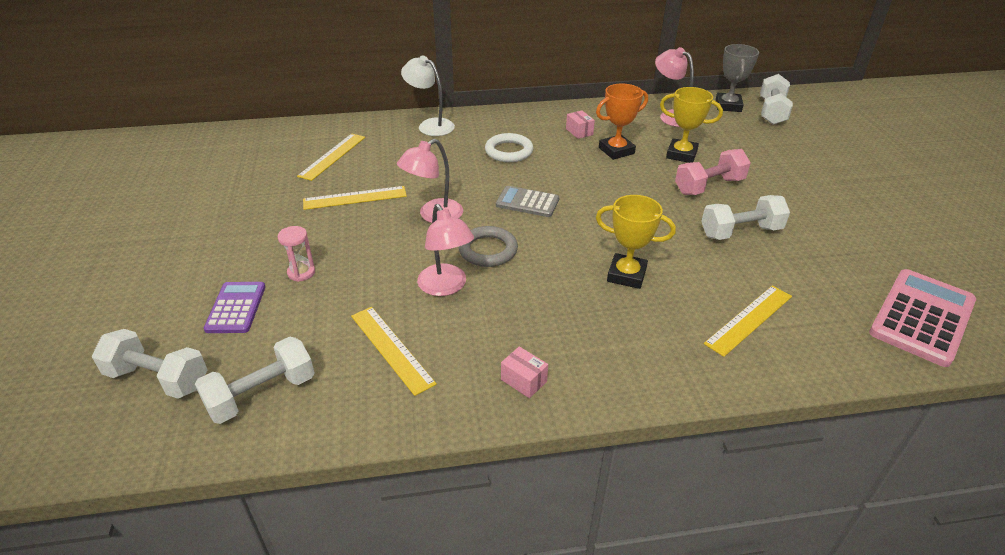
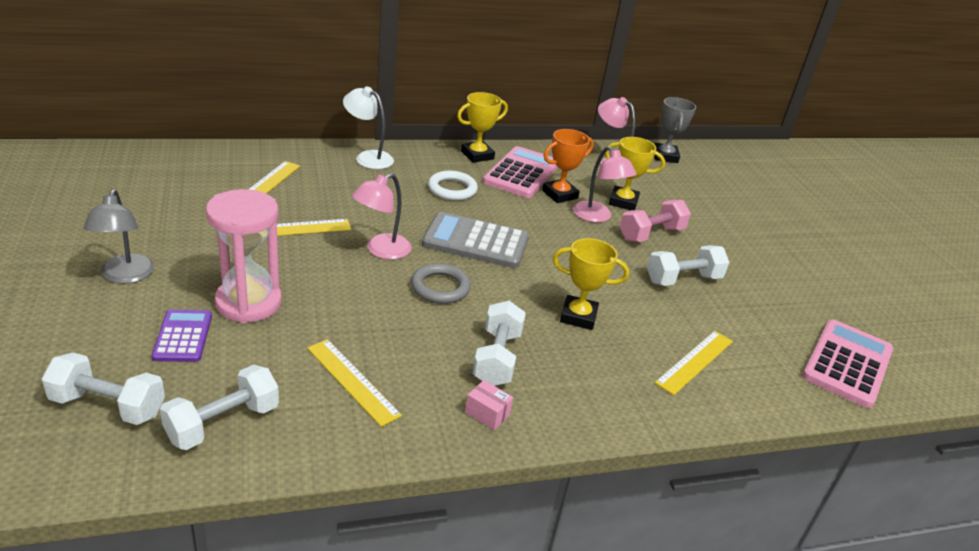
camera: 10 degrees left, 5 degrees down
pink hourglass [277,226,315,282] -> pink hourglass [206,189,282,323], size x2.25
pink lamp [417,204,474,296] -> pink lamp moved to [573,146,636,222]
grey calculator [496,186,559,217] -> grey calculator [422,212,529,268], size x1.68
pink box [566,111,595,139] -> pink calculator [483,146,558,198]
white dumbbell [760,74,793,125] -> white dumbbell moved to [473,301,526,386]
none -> grey lamp [84,189,154,284]
none -> yellow trophy [457,92,508,163]

